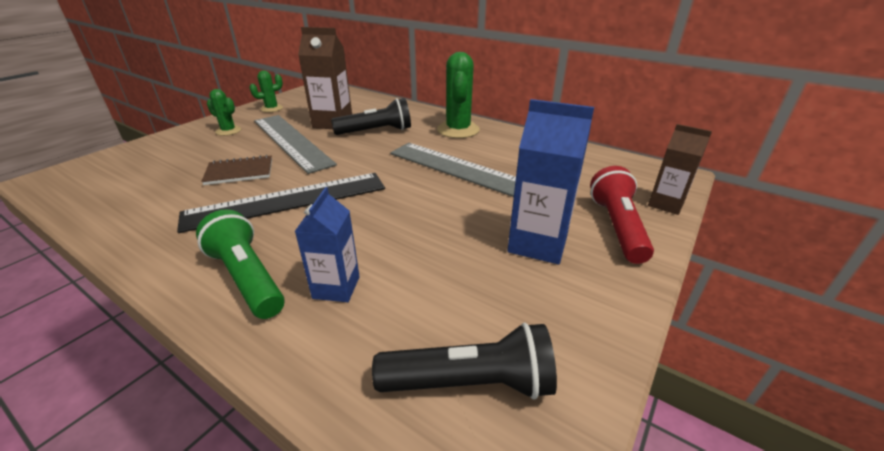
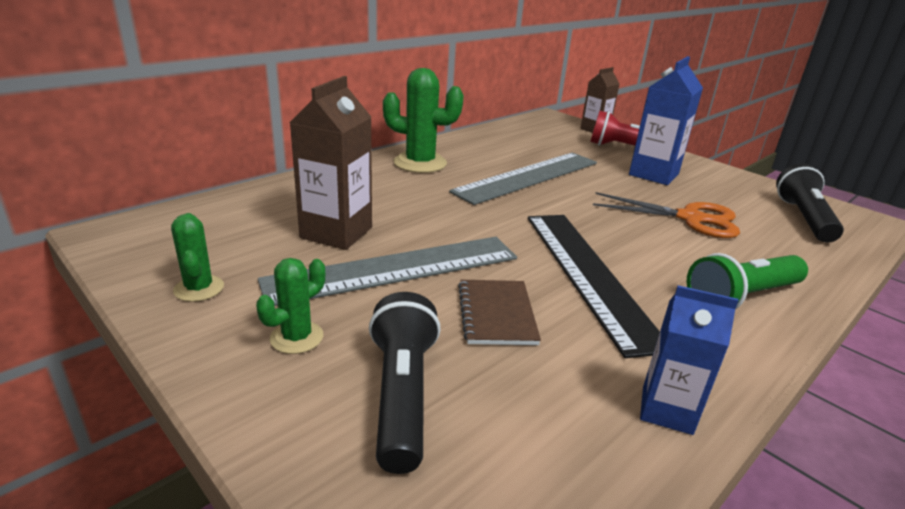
camera: 80 degrees left, 5 degrees down
blue carton [294,187,360,302] -> blue carton moved to [640,285,739,435]
black flashlight [331,98,411,135] -> black flashlight moved to [369,292,441,474]
none -> orange scissors [593,192,740,238]

